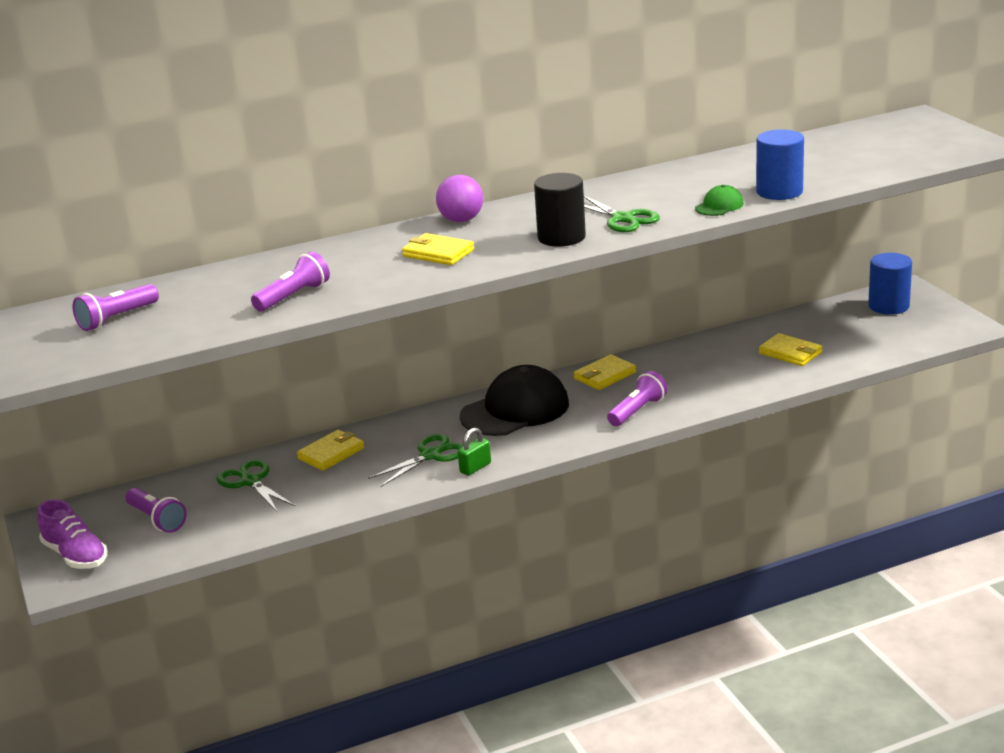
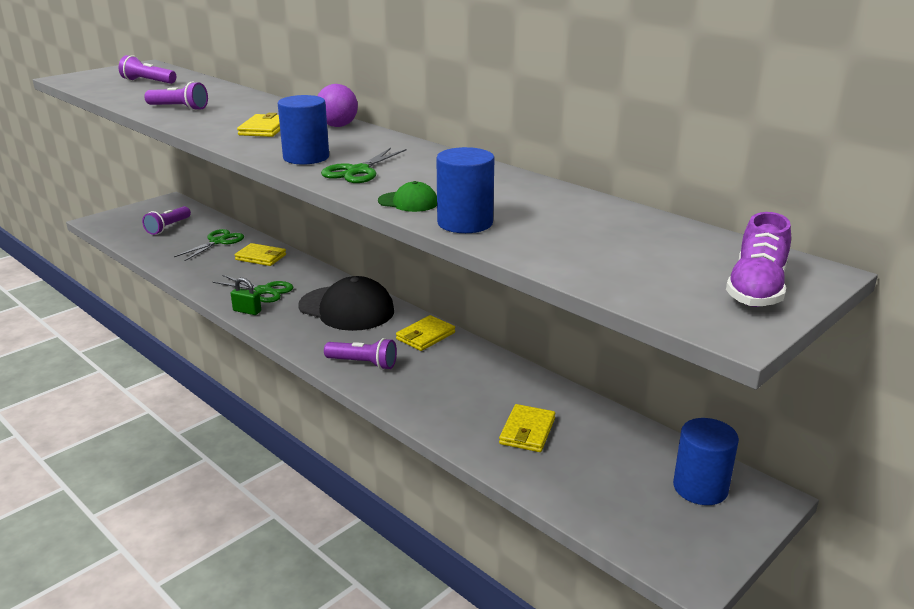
camera: 65 degrees right, 0 degrees up
purple shoe [37,499,107,569] -> purple shoe moved to [726,212,791,307]
black cylinder [534,173,586,247] -> blue cylinder [278,95,329,165]
yellow wallet [574,354,636,390] -> yellow wallet turned 75 degrees counterclockwise [396,315,455,351]

